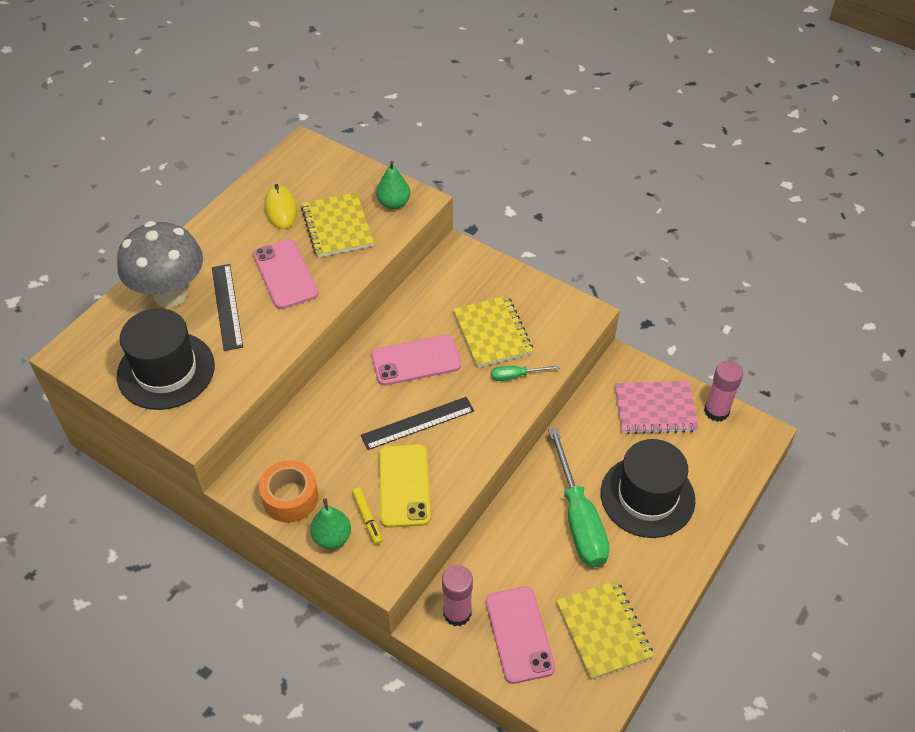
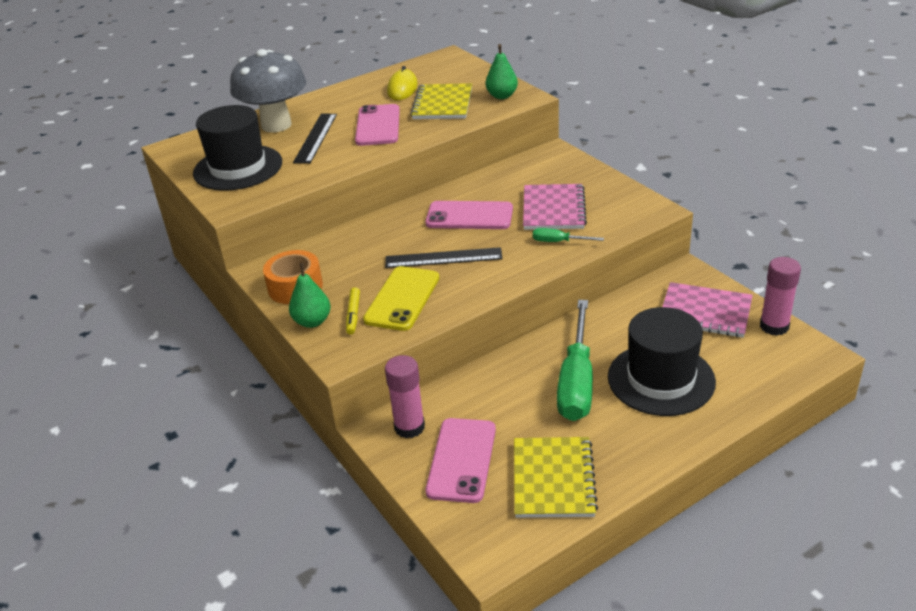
camera: 25 degrees right, 15 degrees down
yellow notebook [453,295,533,368] -> pink notebook [523,184,587,230]

